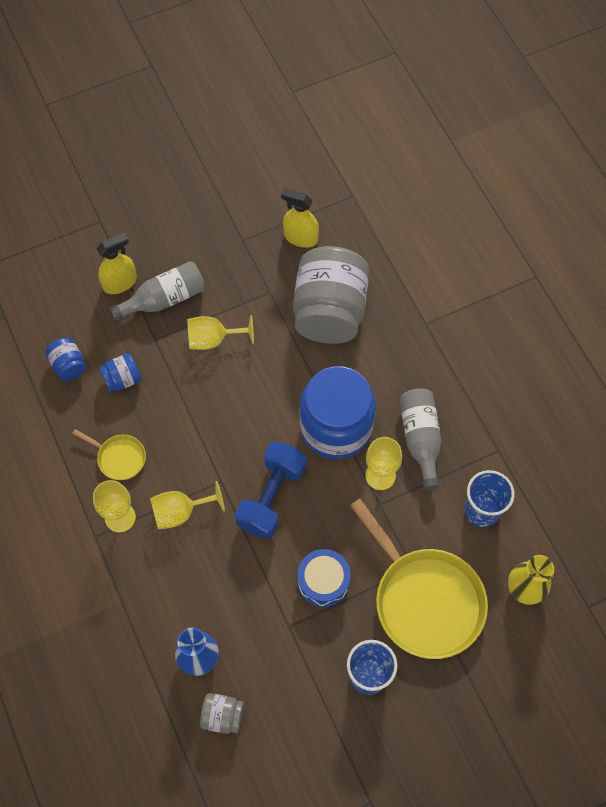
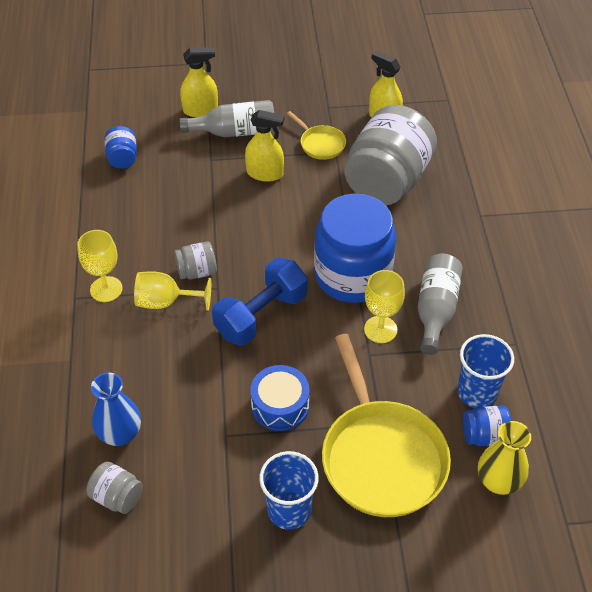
camera: 20 degrees right, 15 degrees down
yellow pan [72,429,146,480] -> yellow pan moved to [287,111,346,160]
blue jar [99,353,141,392] -> blue jar moved to [463,405,512,446]
yellow goblet [187,315,254,350] -> yellow spray bottle [245,110,284,182]
none -> grey jar [174,241,217,280]

